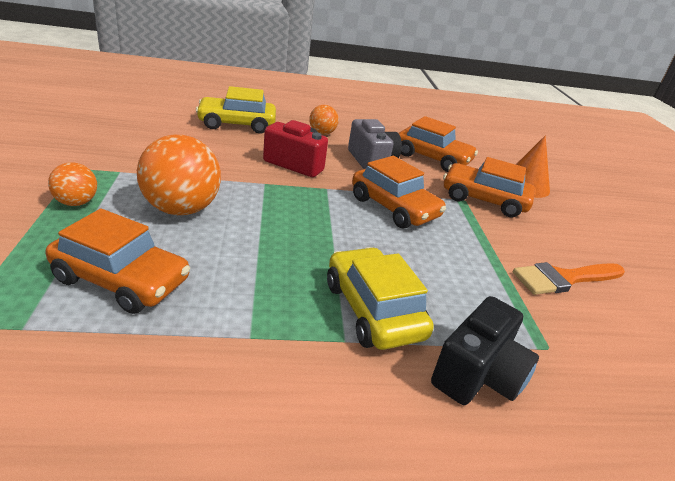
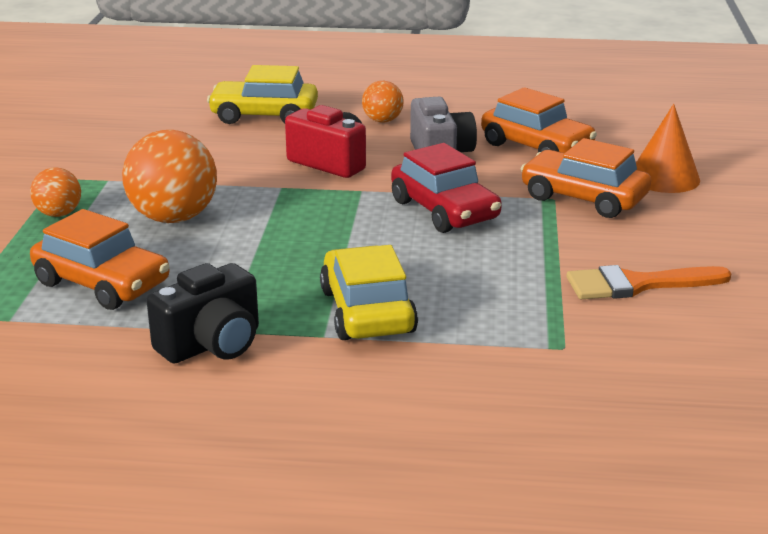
camera: 15 degrees right, 5 degrees down
orange car [352,156,446,228] -> red car [391,143,502,233]
black camera [431,296,539,405] -> black camera moved to [146,263,259,363]

